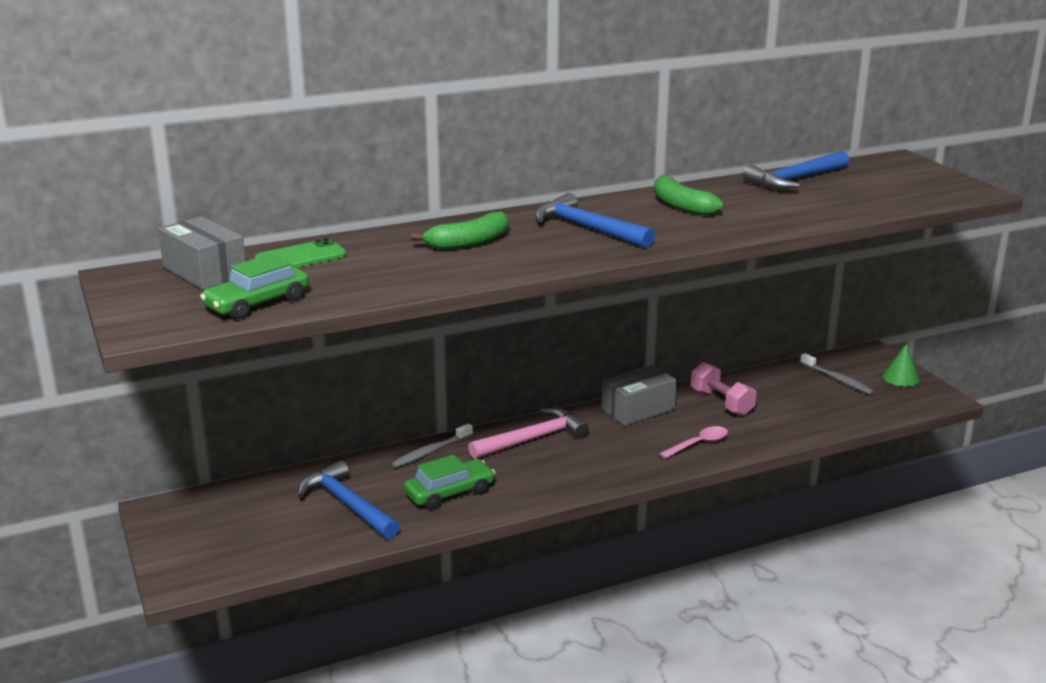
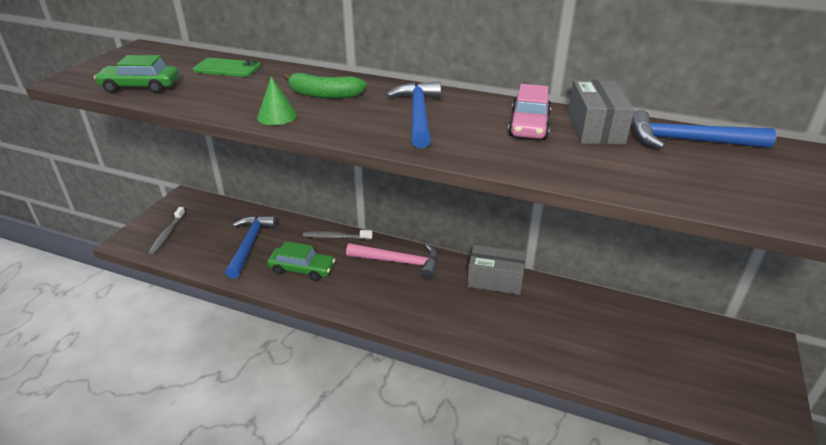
camera: 45 degrees right, 10 degrees up
grey box [158,216,246,290] -> grey box moved to [568,80,634,144]
green banana [654,175,724,216] -> pink car [508,84,551,139]
pink spoon [659,426,728,459] -> none
pink dumbbell [691,362,756,416] -> none
grey toothbrush [800,353,875,395] -> grey toothbrush moved to [149,207,185,254]
green cone [882,344,920,387] -> green cone moved to [257,77,297,125]

